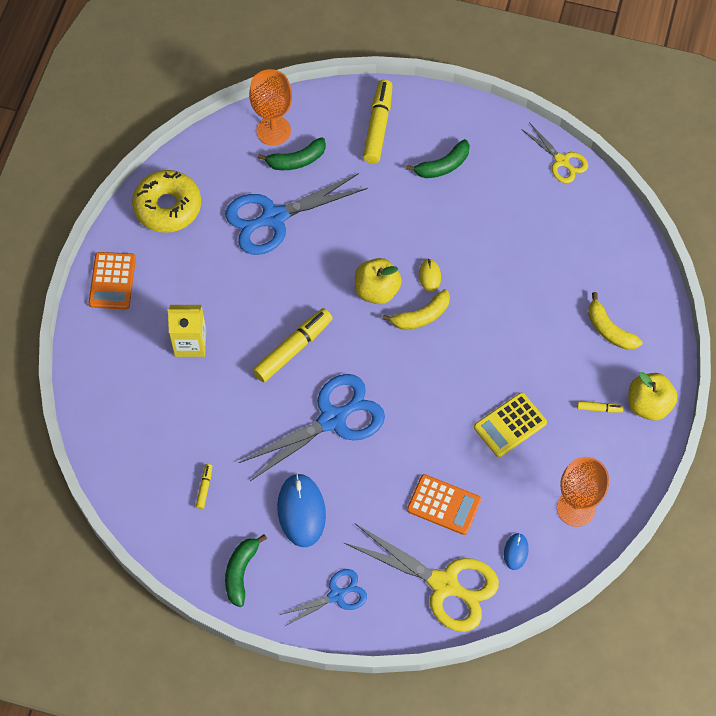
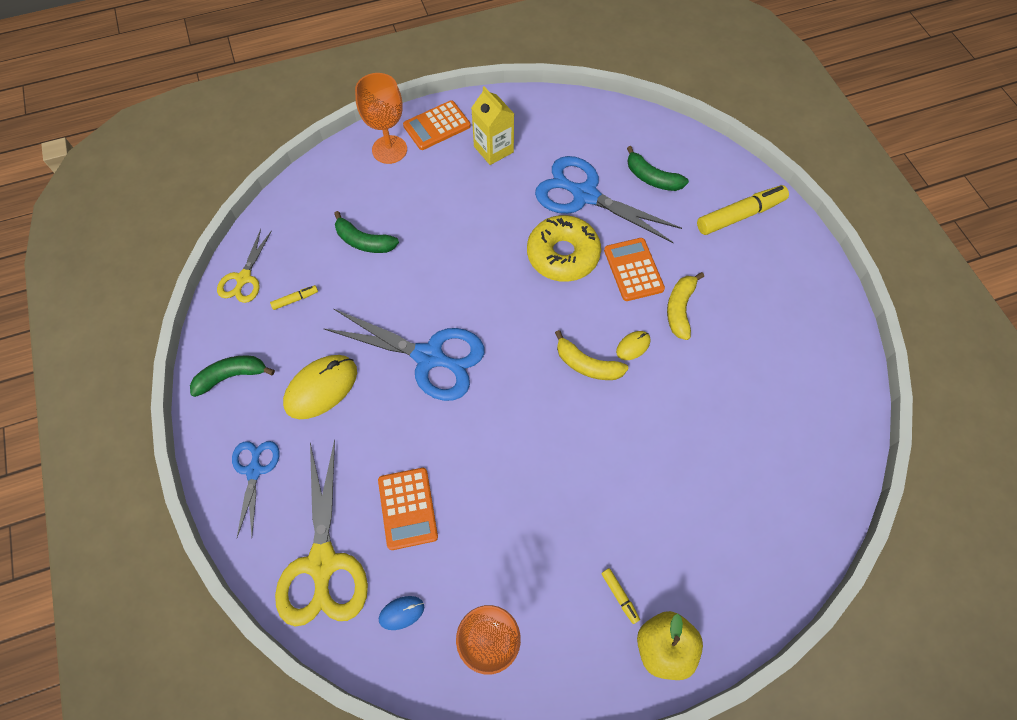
camera: 55 degrees right, 0 degrees up
yellow donut [132,170,201,233] -> yellow donut moved to [527,215,601,282]
yellow carton [168,305,206,357] -> yellow carton moved to [471,87,514,165]
orange goblet [249,69,292,146] -> orange goblet moved to [355,73,407,164]
yellow marker [252,308,333,382] -> none
blue mouse [277,473,326,547] -> yellow mouse [283,355,357,419]
blue scissors [280,569,367,627] -> blue scissors turned 120 degrees counterclockwise [232,441,279,537]
yellow apple [355,258,402,304] -> none
green banana [406,139,470,178] -> green banana moved to [334,211,399,253]
yellow calculator [474,392,547,457] -> none
yellow scissors [521,122,588,183] -> yellow scissors moved to [217,229,272,303]
yellow banana [588,292,643,350] -> yellow banana moved to [667,272,704,340]
none -> orange calculator [604,238,665,301]

